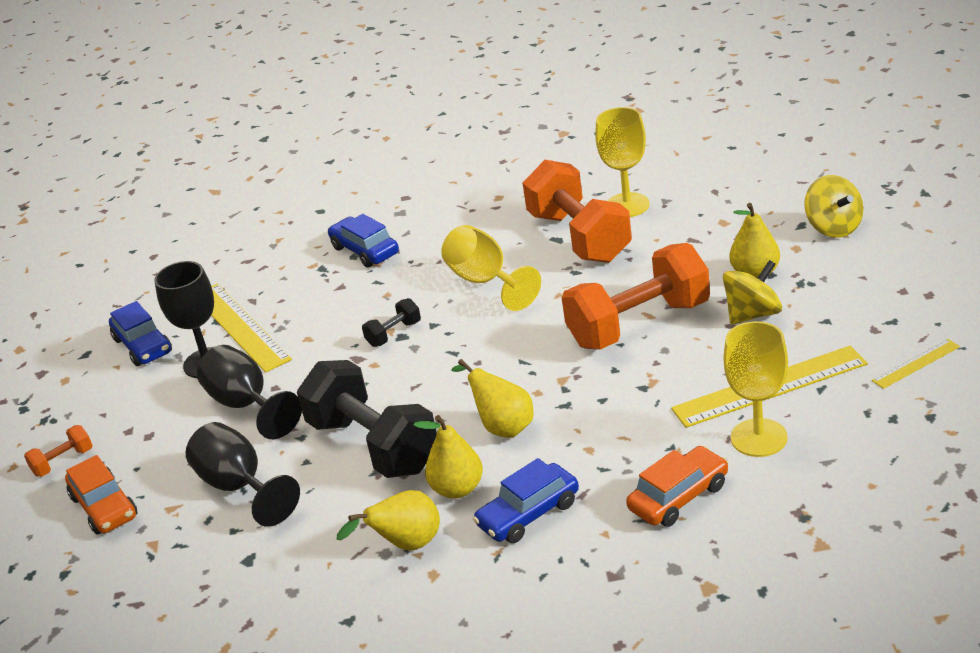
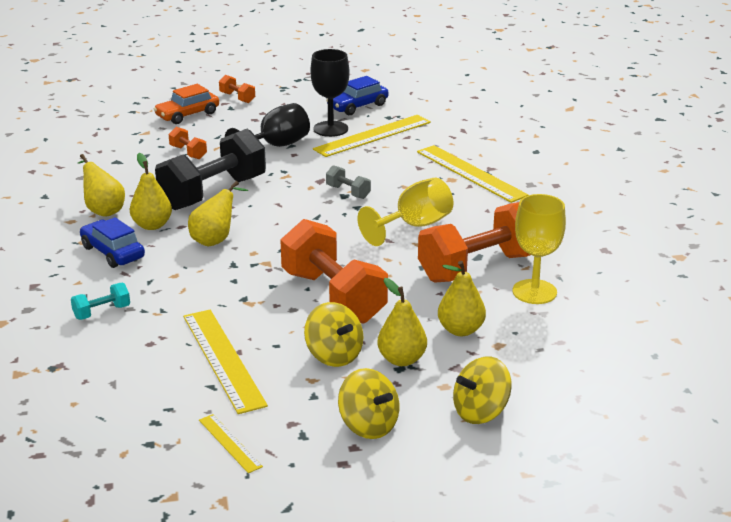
camera: 80 degrees right, 5 degrees down
black goblet [186,422,300,526] -> orange dumbbell [169,127,207,159]
blue car [328,214,399,268] -> yellow ruler [417,145,528,203]
black dumbbell [362,298,421,347] -> grey dumbbell [326,165,371,199]
orange car [626,446,728,527] -> turquoise dumbbell [71,283,130,320]
yellow goblet [723,321,788,457] -> none
none -> yellow spinning top [338,368,399,439]
none -> yellow pear [438,261,486,336]

